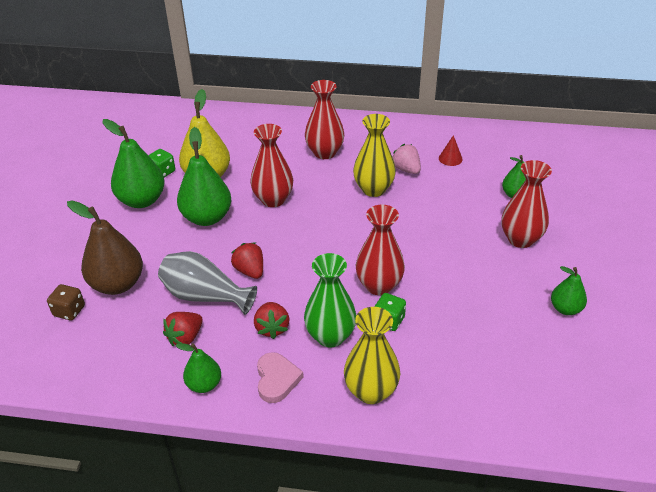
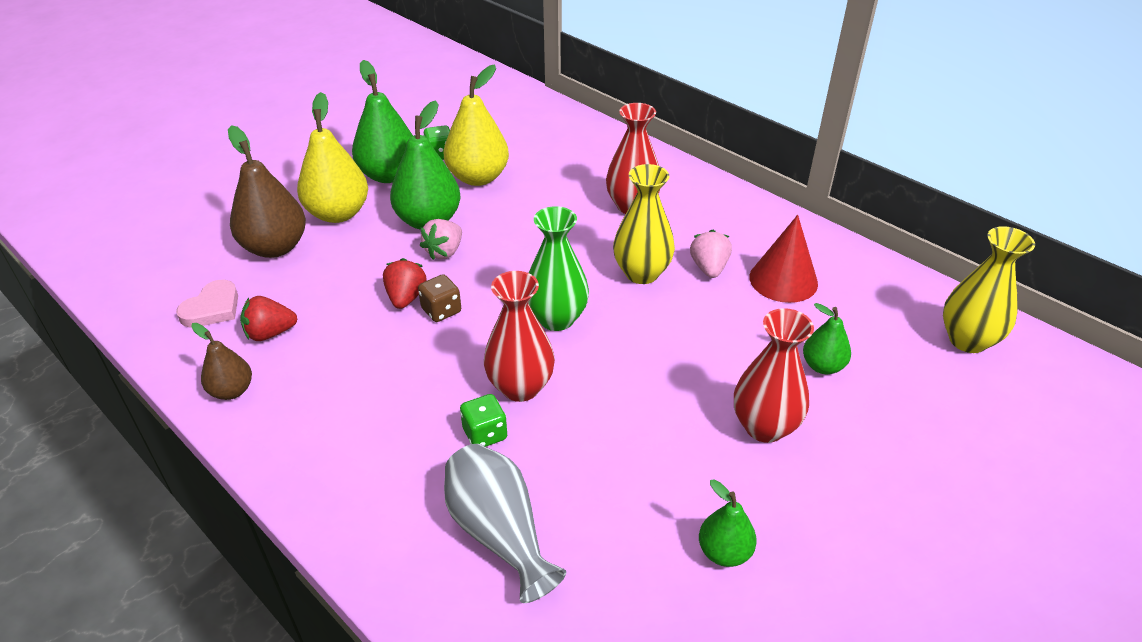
camera: 35 degrees right, 0 degrees up
brown dice [47,284,85,320] -> brown dice moved to [418,274,461,322]
grey vase [158,251,257,315] -> grey vase moved to [444,444,566,603]
green pear [176,343,221,393] -> brown pear [191,323,252,400]
red vase [250,124,293,207] -> none
red strawberry [254,302,290,339] -> none
pink heart [257,352,304,403] -> pink heart moved to [176,280,238,327]
green vase [304,253,357,347] -> green vase moved to [528,206,589,331]
yellow vase [344,307,401,404] -> yellow vase moved to [943,226,1035,353]
red cone [439,135,463,166] -> red cone [749,215,818,303], size x1.86
none -> yellow pear [297,92,368,223]
none -> pink strawberry [420,219,462,260]

